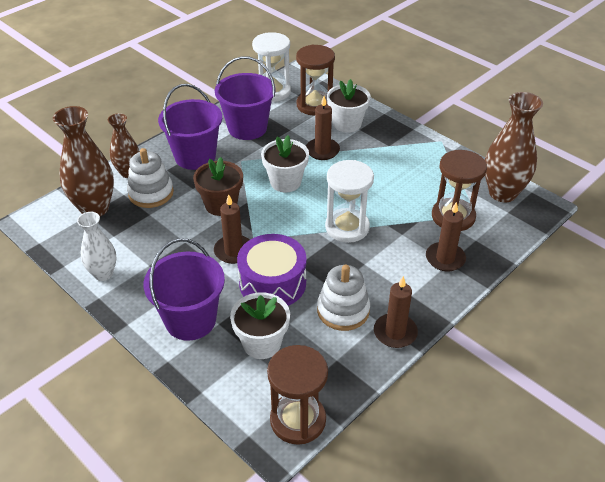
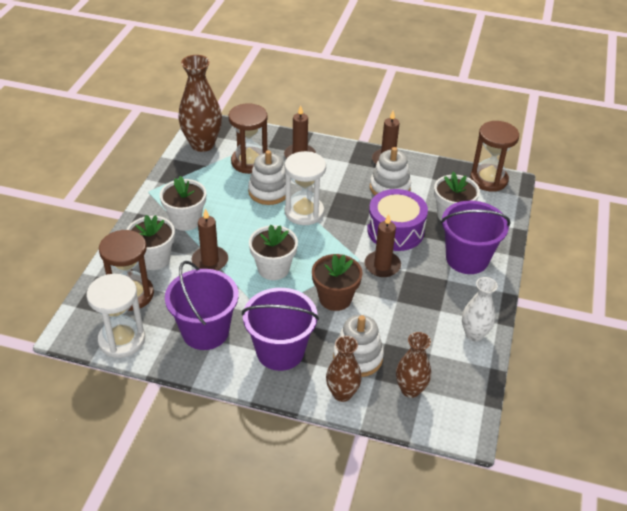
camera: 120 degrees left, 0 degrees up
brown vase [53,106,114,216] -> brown vase [396,332,431,398], size x0.62
none -> white flower pot [160,176,206,231]
none -> white stacking toy [248,150,285,205]

